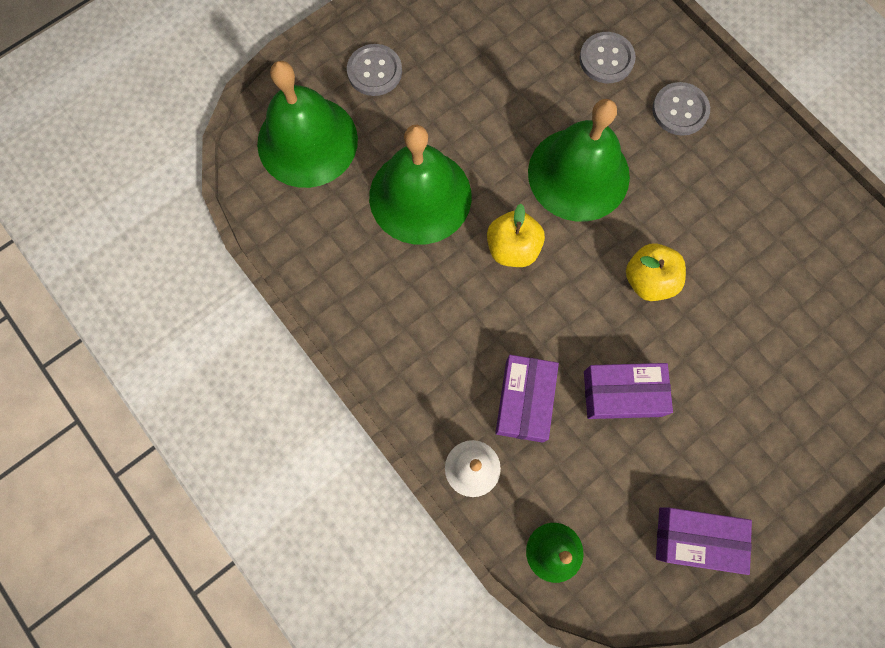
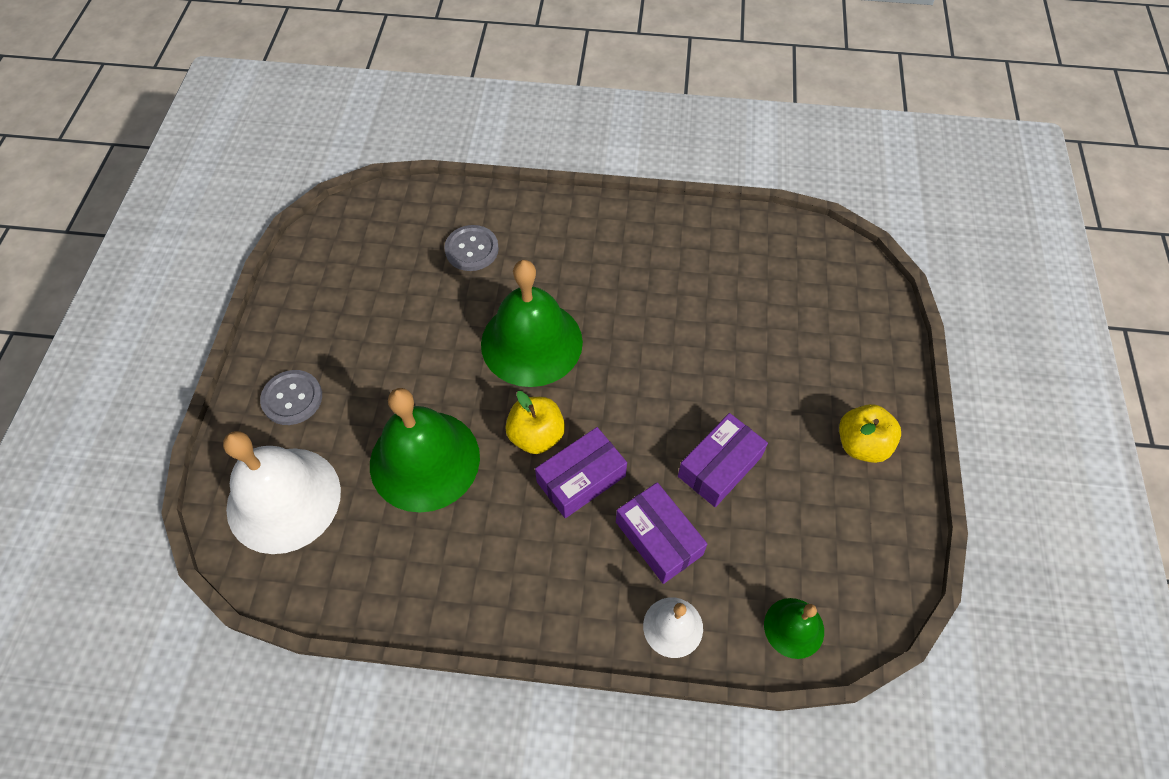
camera: 45 degrees left, 15 degrees down
green bell [257,61,358,188] -> white bell [223,431,341,554]
yellow apple [626,244,686,301] -> yellow apple moved to [839,404,901,463]
grey button [652,82,710,136] -> none
purple box [656,507,752,575] -> purple box moved to [535,427,627,518]

